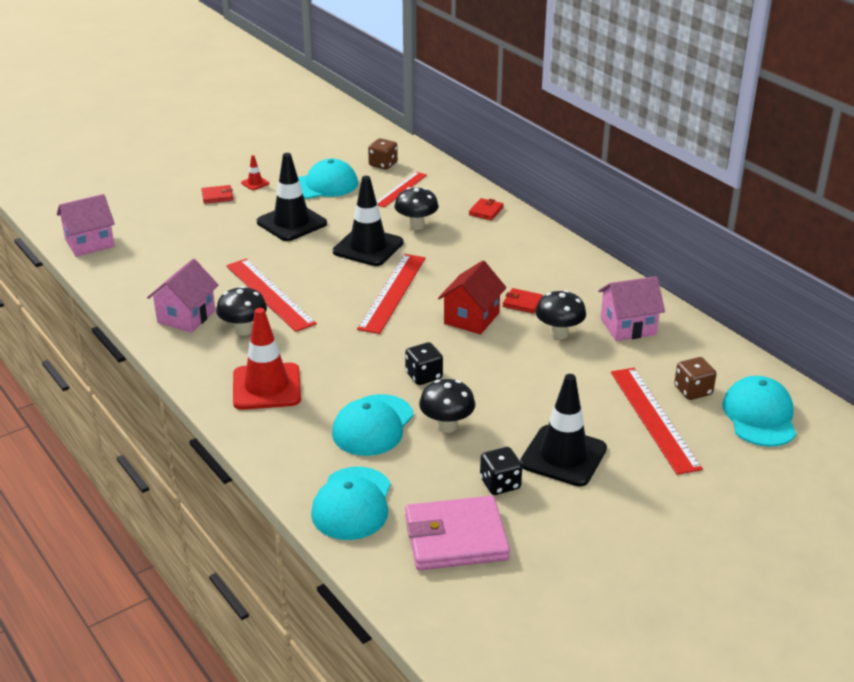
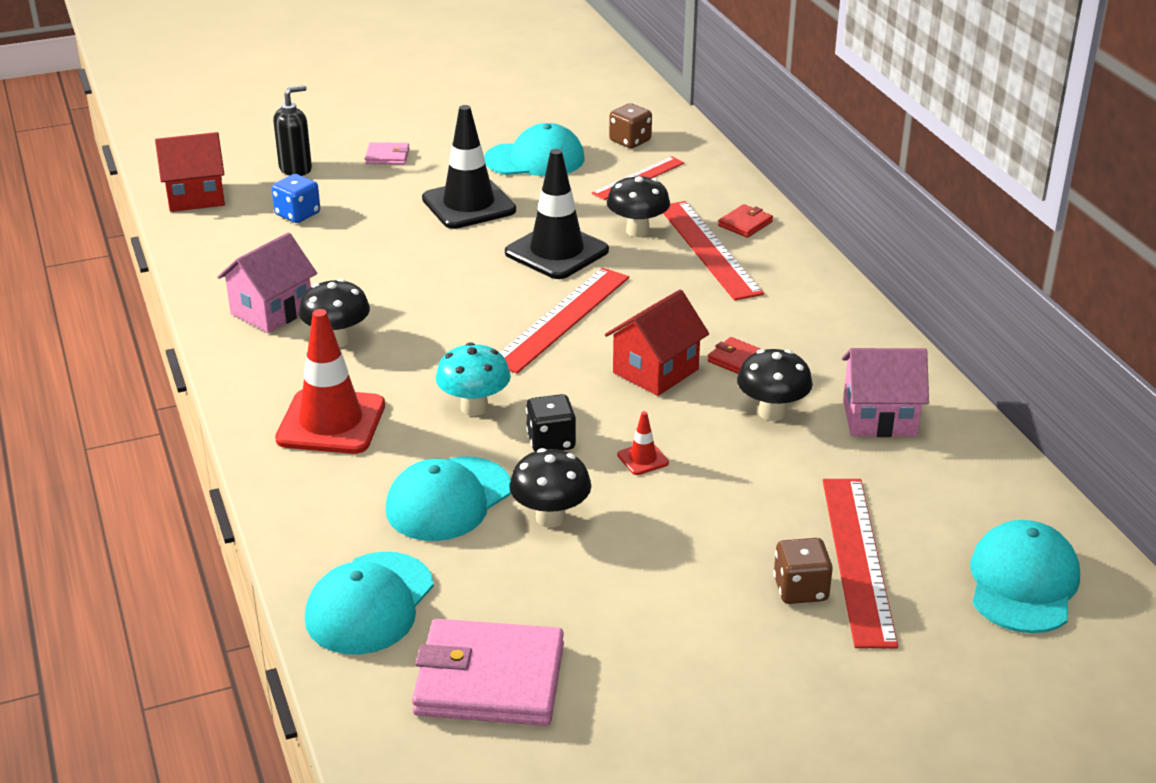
camera: 15 degrees right, 0 degrees up
pink house [57,194,115,257] -> red house [155,132,225,212]
red wallet [201,185,233,204] -> pink wallet [365,142,410,165]
red ruler [226,259,317,332] -> red ruler moved to [663,201,764,301]
red traffic cone [241,155,269,190] -> red traffic cone moved to [617,411,669,475]
black dice [480,447,522,495] -> none
black traffic cone [520,374,607,487] -> none
brown dice [674,357,717,400] -> brown dice moved to [773,538,833,604]
none -> blue dice [272,174,320,223]
none -> black soap dispenser [273,85,312,176]
none -> turquoise mushroom [436,342,511,416]

